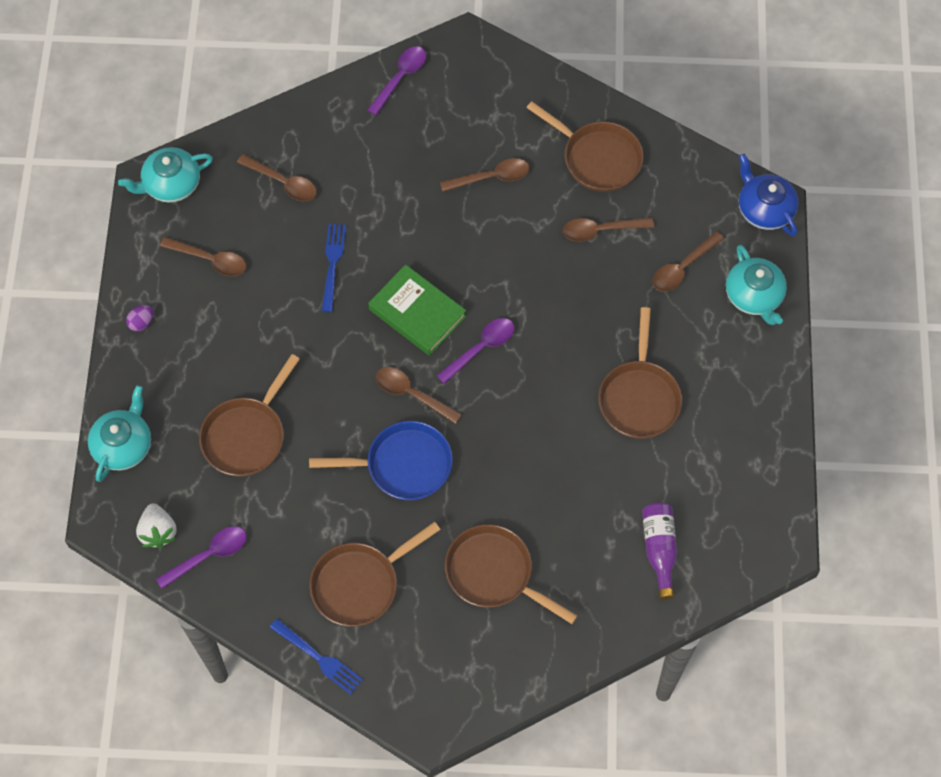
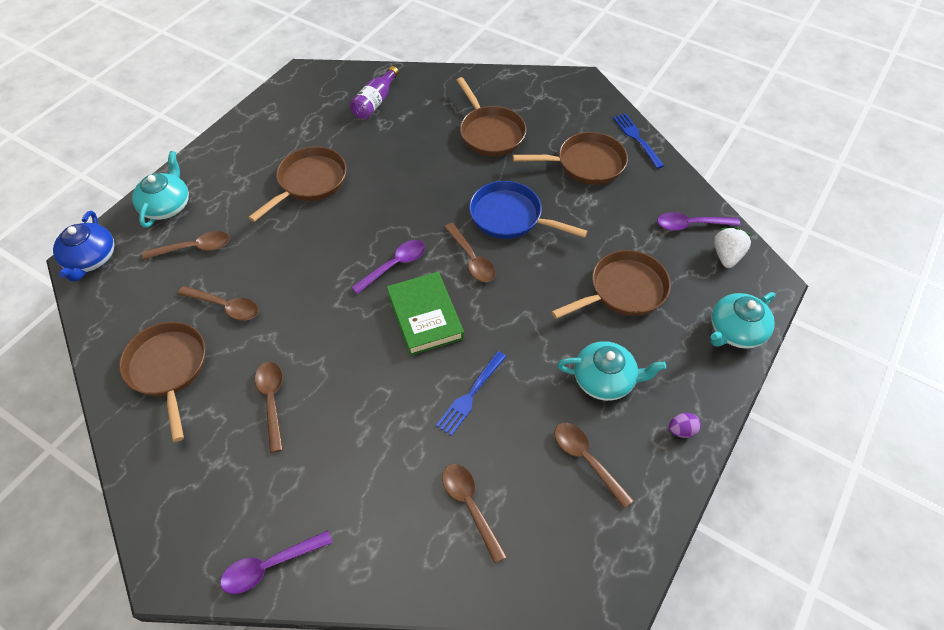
camera: 150 degrees left, 10 degrees down
turquoise teapot [118,147,213,203] -> turquoise teapot moved to [557,341,666,401]
purple spoon [437,318,514,384] -> purple spoon turned 150 degrees clockwise [351,240,425,294]
brown spoon [440,158,530,192] -> brown spoon turned 60 degrees clockwise [255,362,283,453]

